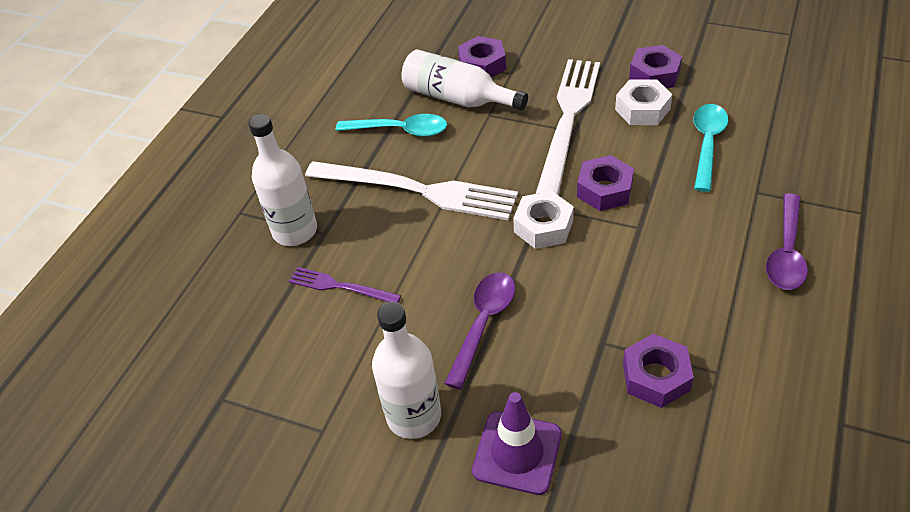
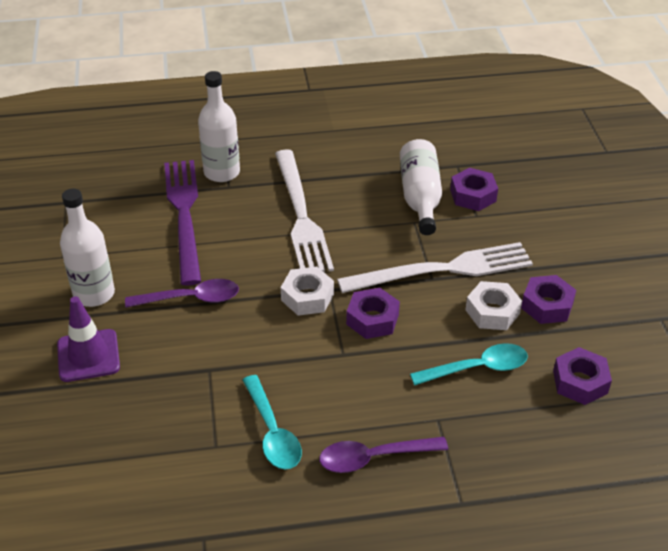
camera: 55 degrees right, 5 degrees down
purple fork [289,267,401,303] -> purple fork [164,160,201,285], size x2.03
turquoise spoon [336,114,447,137] -> turquoise spoon moved to [243,375,302,469]
purple nut [623,334,694,408] -> purple nut moved to [553,347,612,405]

